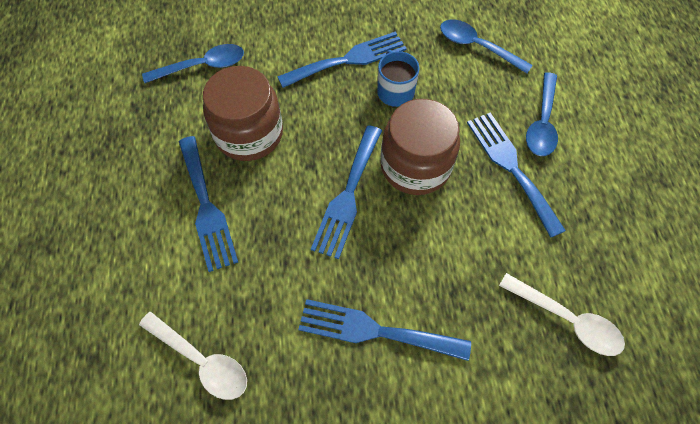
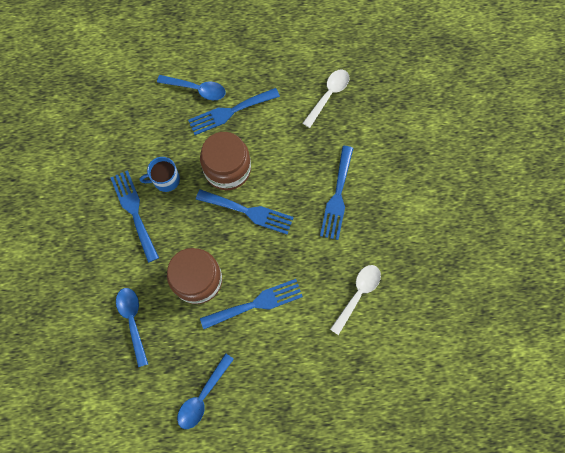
camera: 90 degrees left, 10 degrees up
blue spoon [440,19,533,73] -> blue spoon moved to [177,353,234,429]

